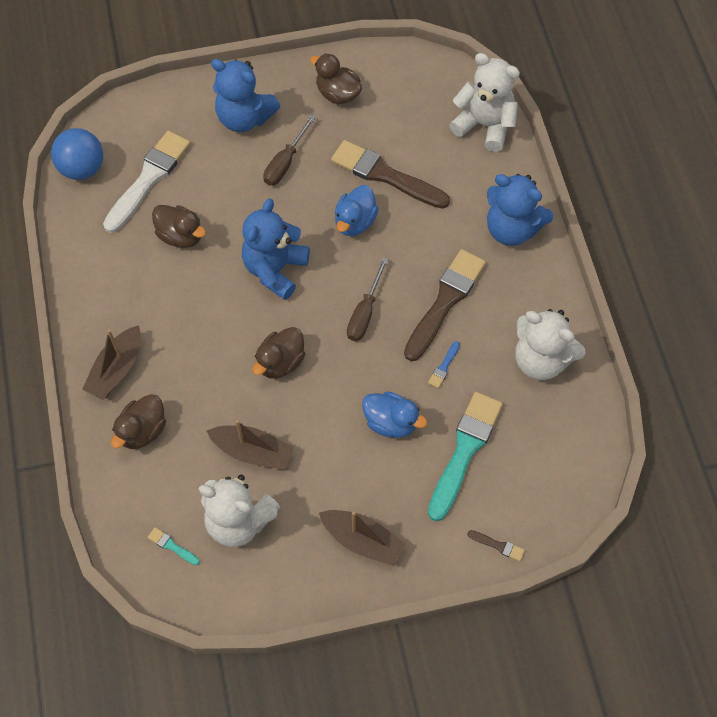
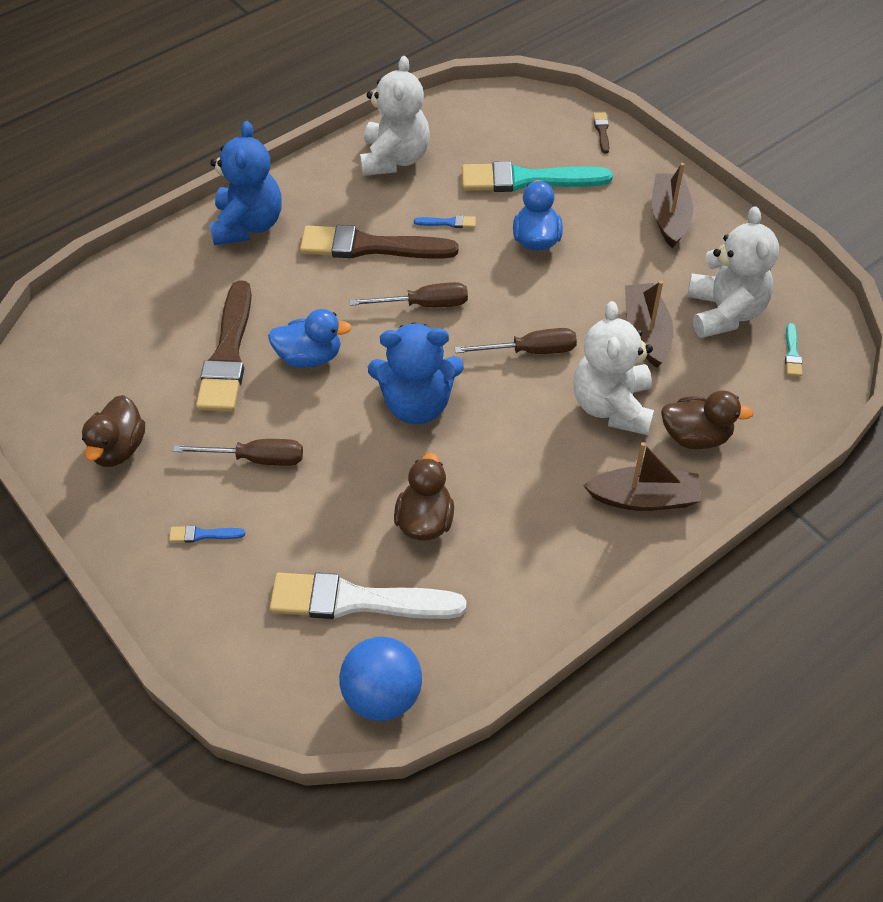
camera: 115 degrees left, 10 degrees down
blue teddy bear [211,59,281,132] -> blue brush [169,525,245,543]
brown duck [252,327,305,379] -> brown screwdriver [455,328,577,354]
white teddy bear [449,53,520,152] -> white teddy bear moved to [573,301,654,435]

